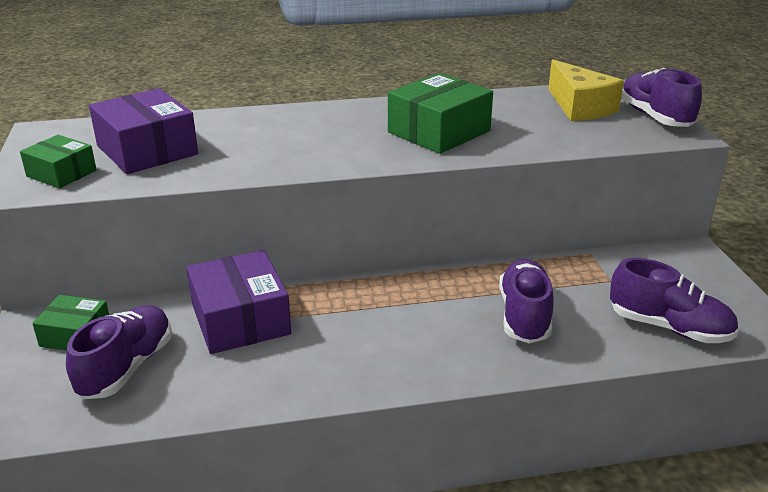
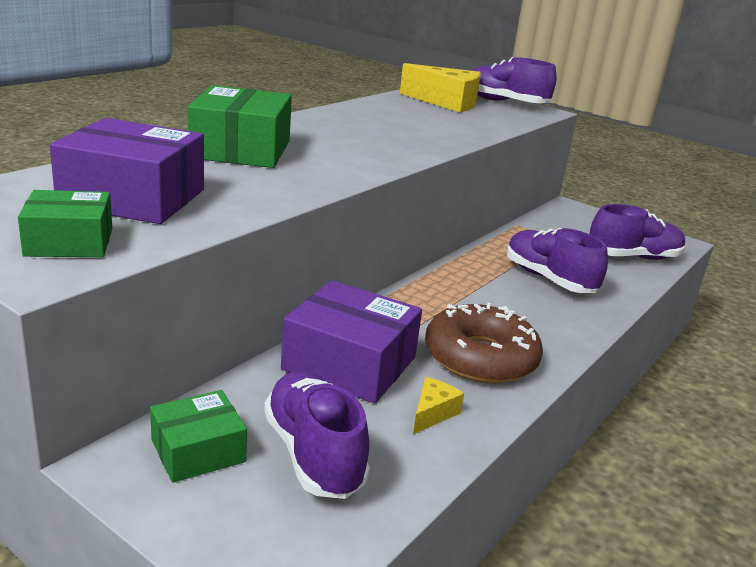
camera: 45 degrees left, 5 degrees down
green box [388,73,493,154] -> green box moved to [187,85,292,168]
none -> yellow cheese [413,377,464,434]
none -> brown donut [425,303,543,384]

